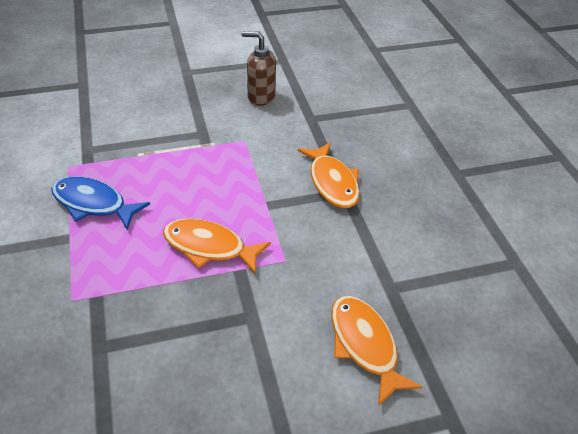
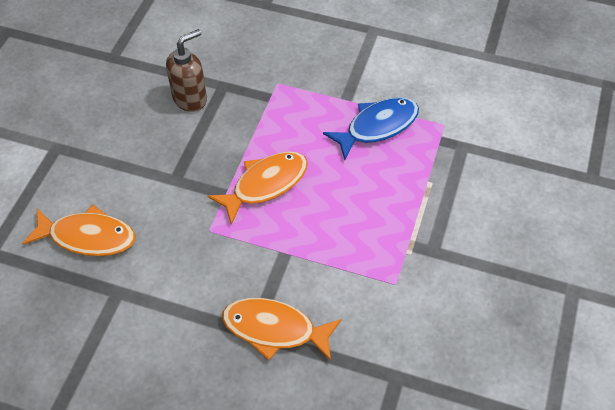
camera: 125 degrees right, 10 degrees up
brown soap dispenser [241,31,276,106] -> brown soap dispenser moved to [166,29,207,112]

